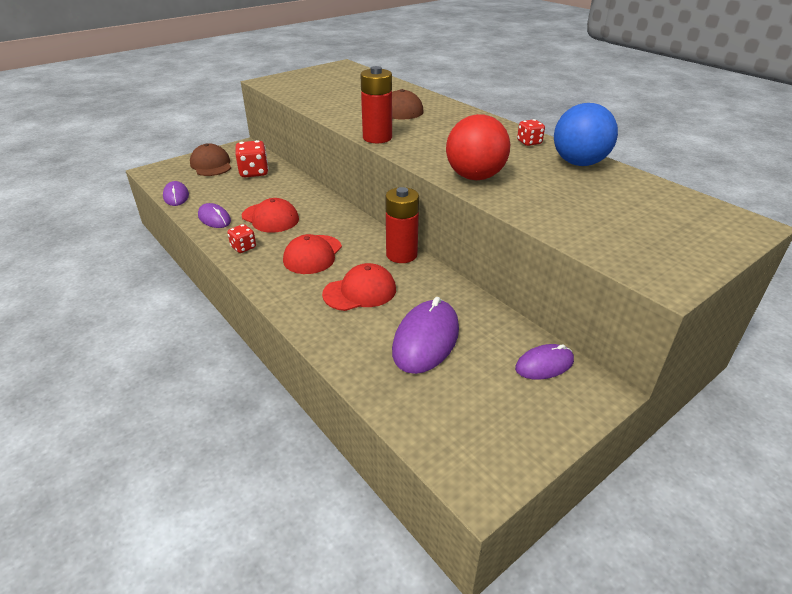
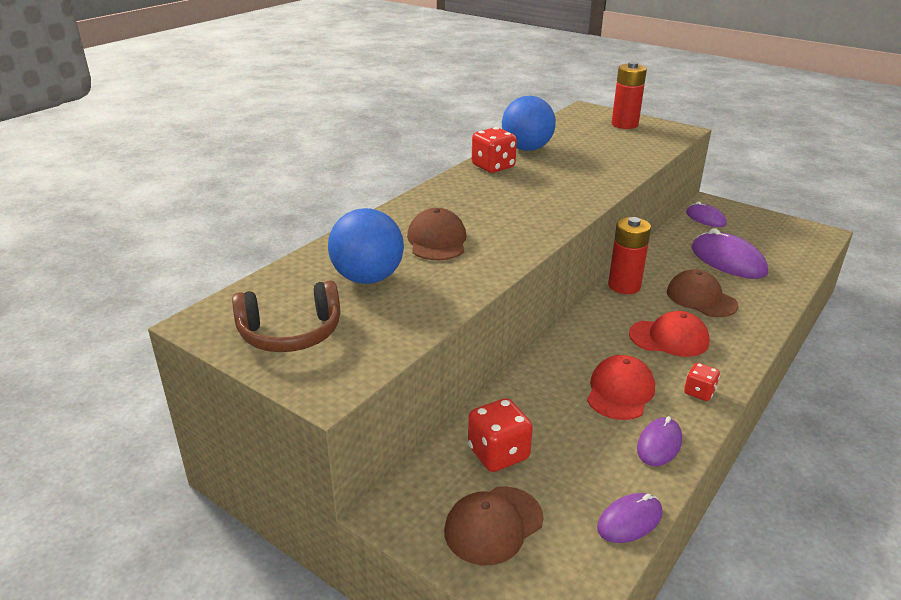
camera: 105 degrees left, 5 degrees down
red cap [322,263,396,311] -> brown cap [667,269,738,317]
red battery [360,66,392,143] -> red battery moved to [612,62,647,129]
purple mouse [392,297,459,374] -> purple mouse turned 45 degrees clockwise [691,228,768,279]
red ball [446,114,510,180] -> none
red dice [517,119,545,146] -> red dice [472,127,517,173], size x1.70
none -> brown headphones [232,280,340,352]
none -> blue ball [328,208,404,284]

